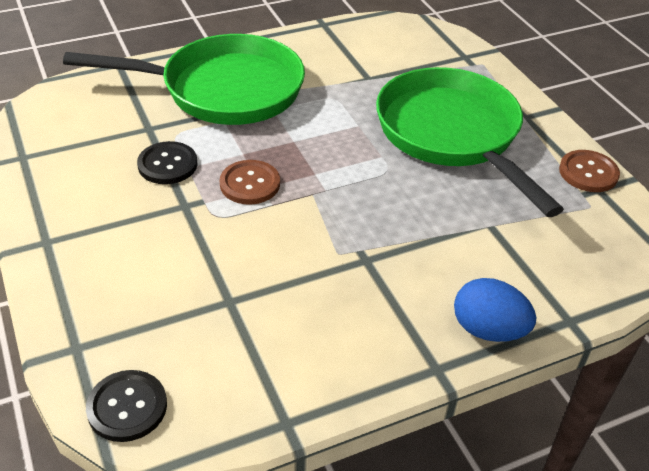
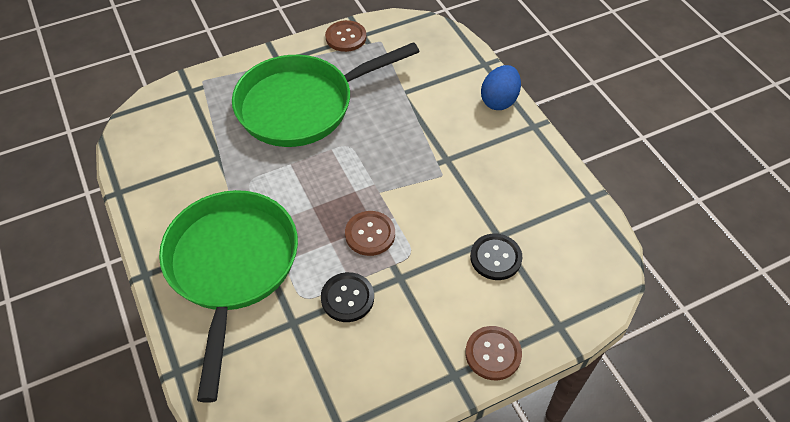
camera: 90 degrees left, 10 degrees up
black button [86,370,167,442] -> black button moved to [470,233,522,280]
none -> brown button [465,326,522,380]

